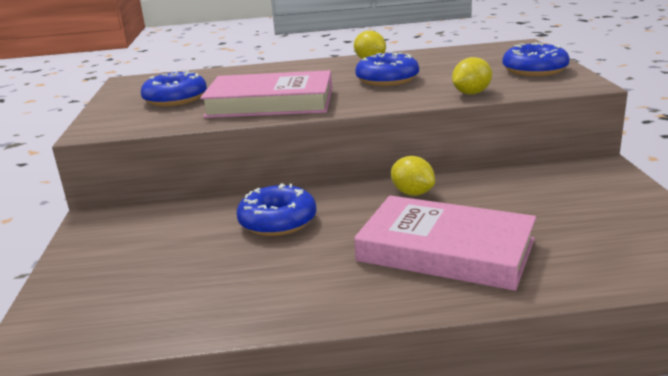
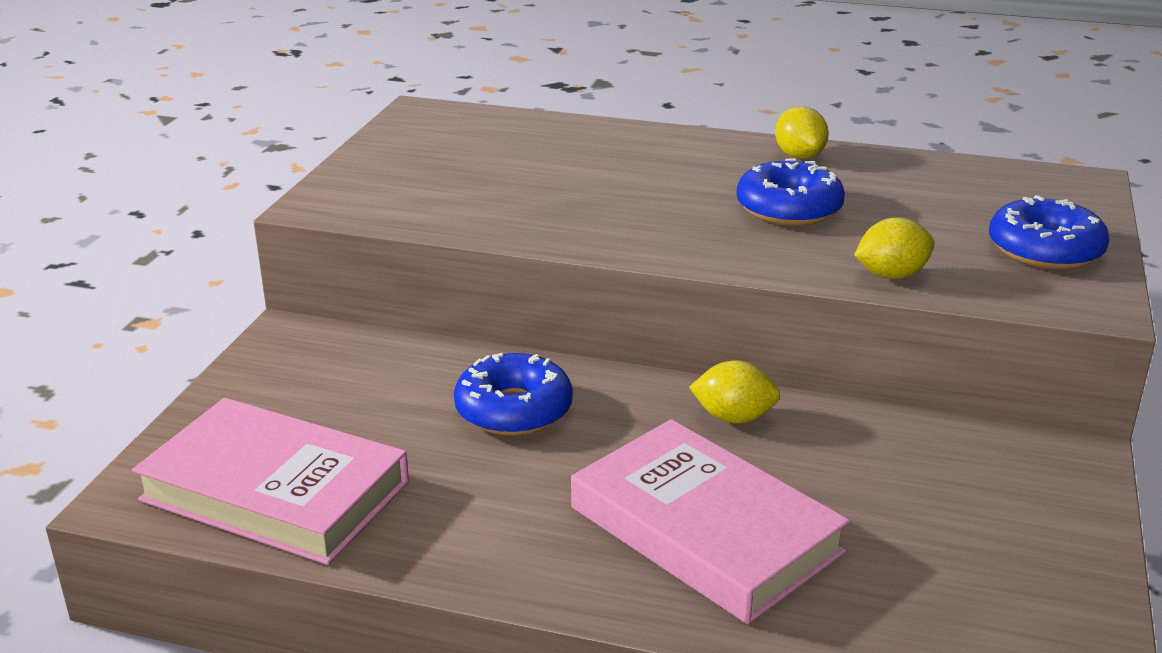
camera: 20 degrees right, 5 degrees up
blue donut [141,70,207,106] -> none
pink book [200,70,332,118] -> pink book moved to [132,398,409,565]
yellow lemon [391,156,435,196] -> yellow lemon turned 60 degrees counterclockwise [689,360,780,424]

